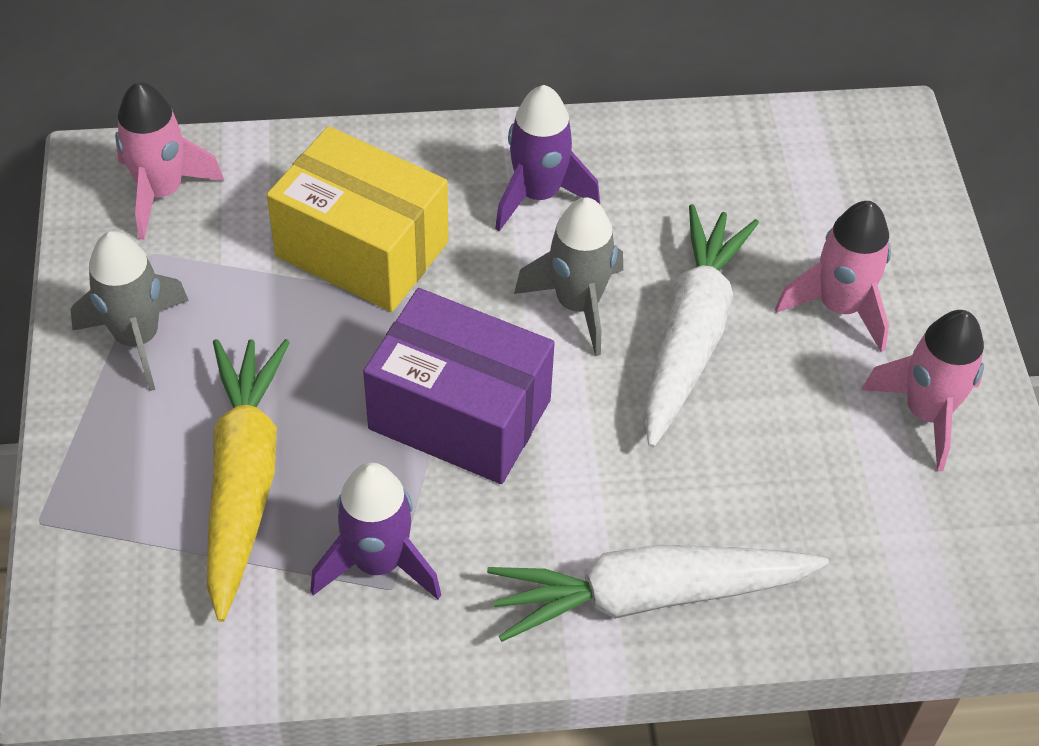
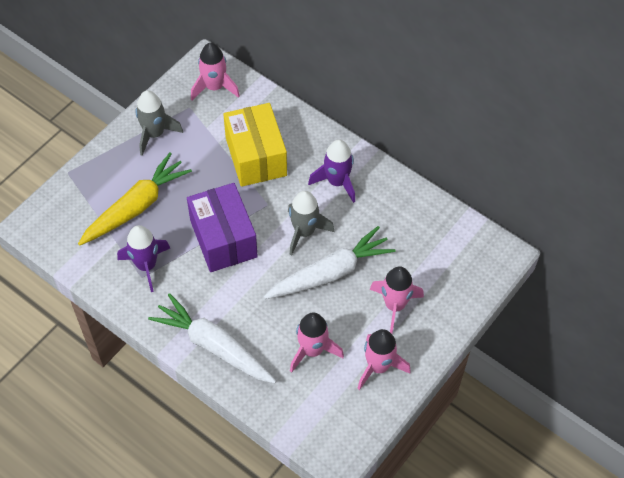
camera: 45 degrees right, 5 degrees up
none -> pink rocket [290,313,344,373]

